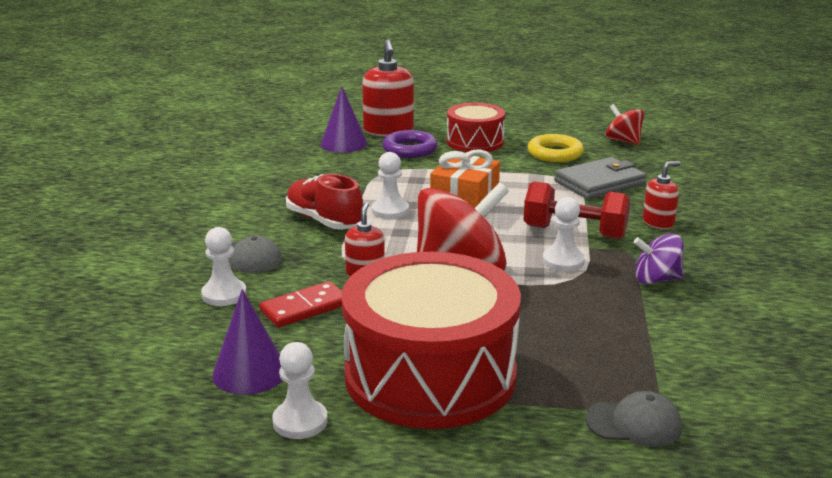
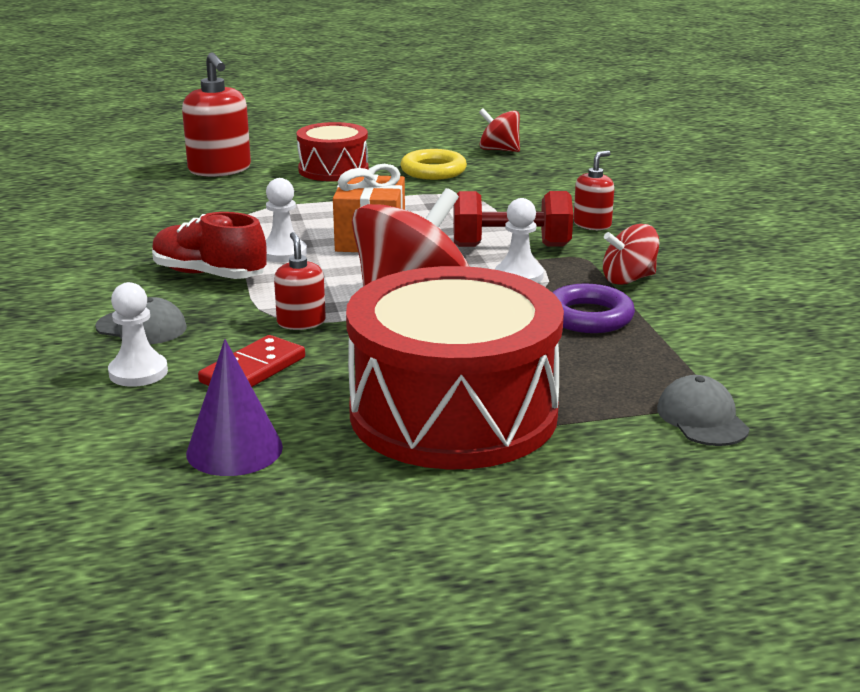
camera: 20 degrees left, 0 degrees up
white pawn [272,342,328,439] -> none
purple cone [321,86,367,153] -> none
purple ring [382,130,437,158] -> purple ring moved to [552,284,635,333]
grey wallet [554,157,646,199] -> none
grey cap [585,391,682,447] -> grey cap turned 90 degrees counterclockwise [657,375,750,446]
purple spinning top [634,233,683,284] -> red spinning top [603,224,659,285]

